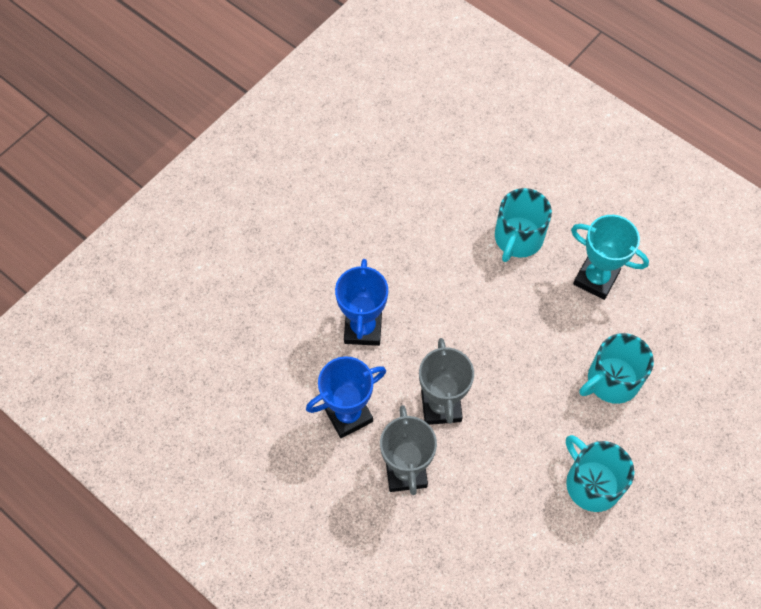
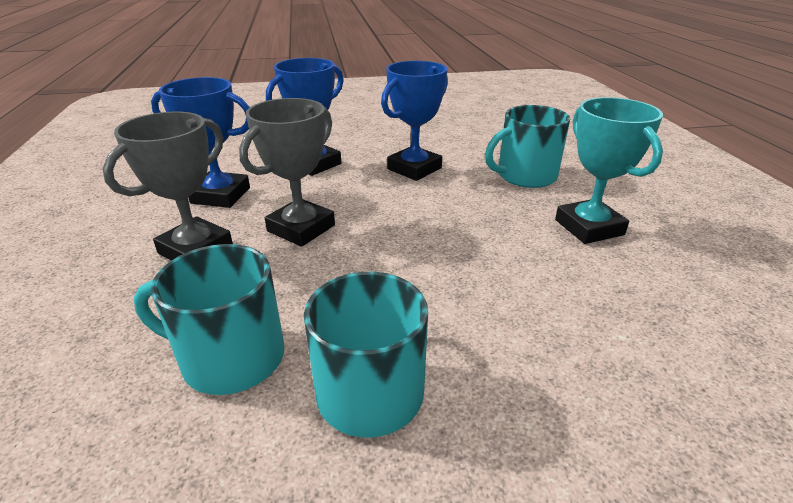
camera: 40 degrees right, 30 degrees down
turquoise mug [580,333,654,404] -> turquoise mug moved to [134,244,284,395]
none -> blue trophy [381,61,448,181]

